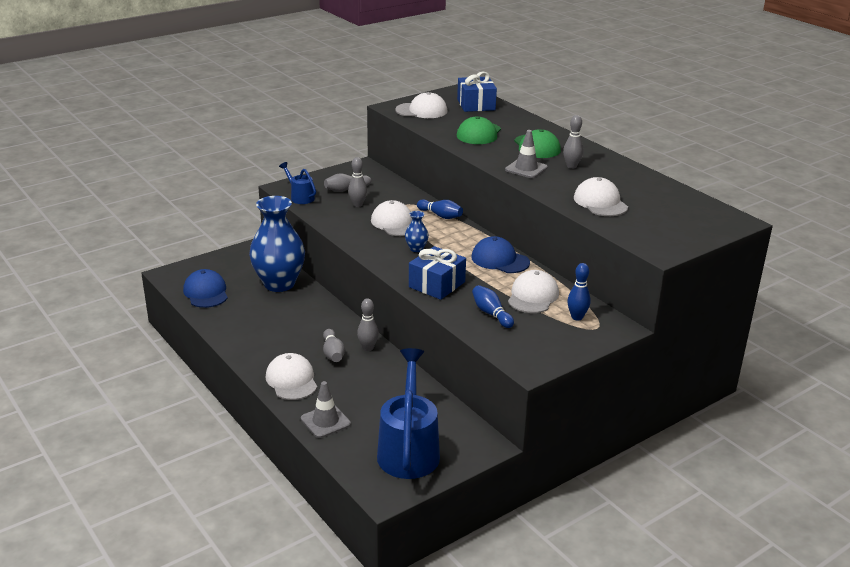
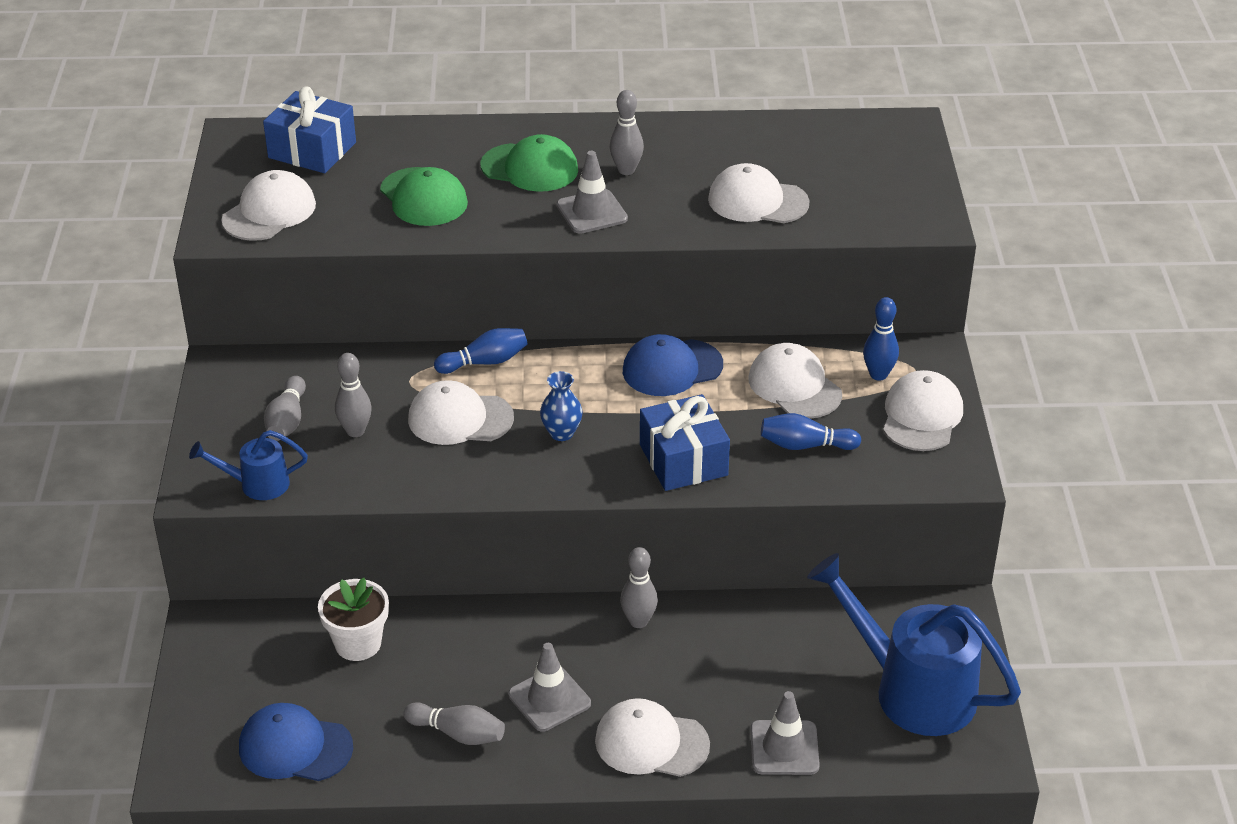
camera: 55 degrees left, 10 degrees up
blue vase [249,196,305,292] -> white flower pot [318,578,389,661]
grey bowling pin [323,329,345,362] -> grey bowling pin moved to [403,702,505,745]
none -> grey traffic cone [508,643,591,732]
none -> white cap [883,370,963,451]

